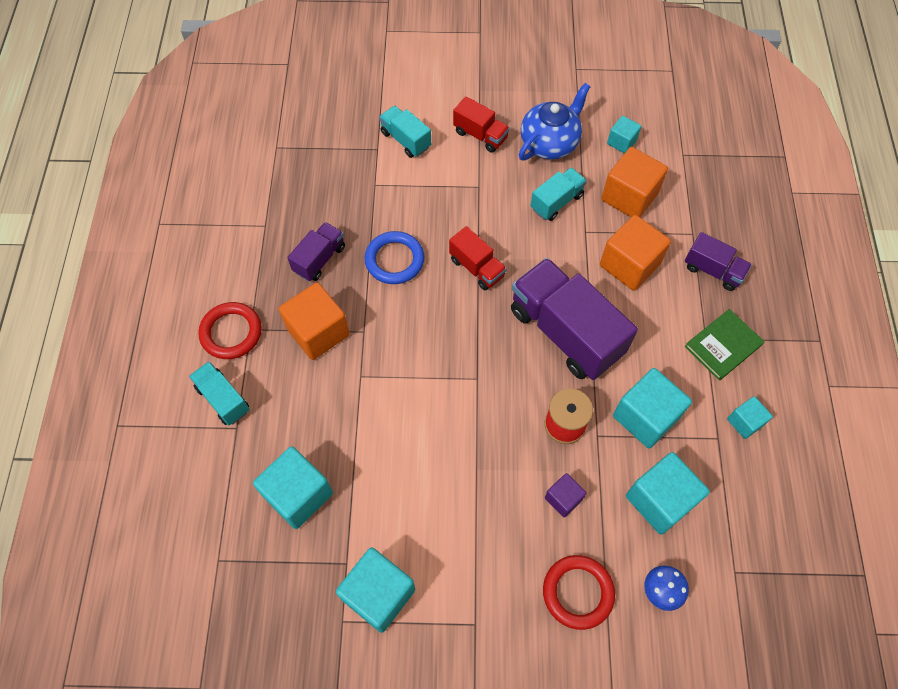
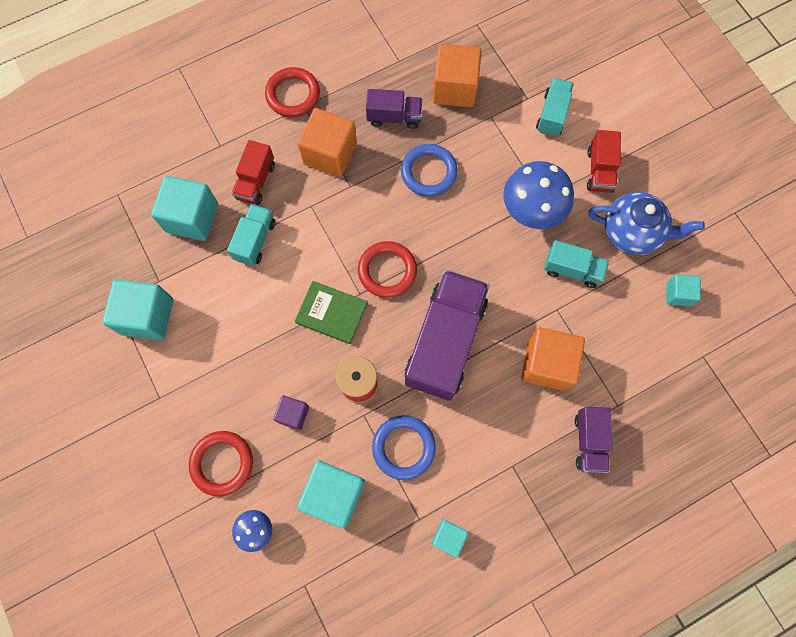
camera: 60 degrees right, 10 degrees up
turquoise truck [189,361,249,426] -> turquoise truck moved to [227,204,276,266]
red truck [449,226,507,290] -> red truck moved to [232,140,275,205]
orange cube [601,147,668,217] -> orange cube moved to [433,44,482,107]
turquoise cube [613,368,692,448] -> blue ring [372,415,436,480]
green book [685,309,765,380] -> green book moved to [295,281,368,344]
none -> red ring [358,241,417,298]
none -> blue mushroom [503,161,574,229]

